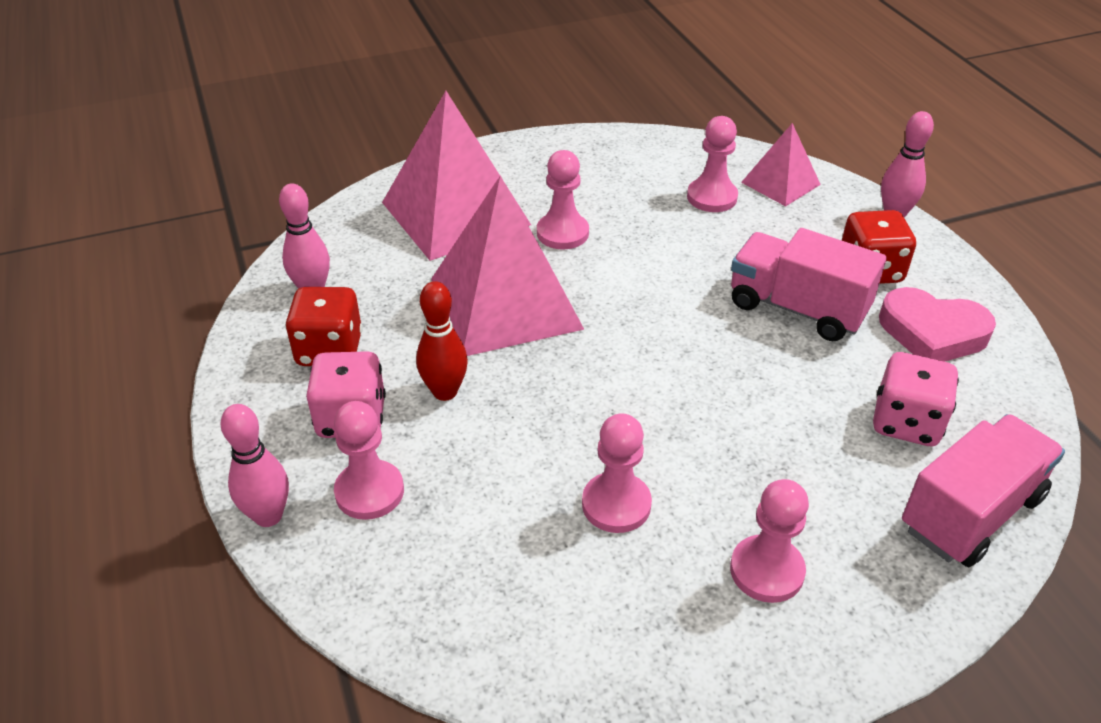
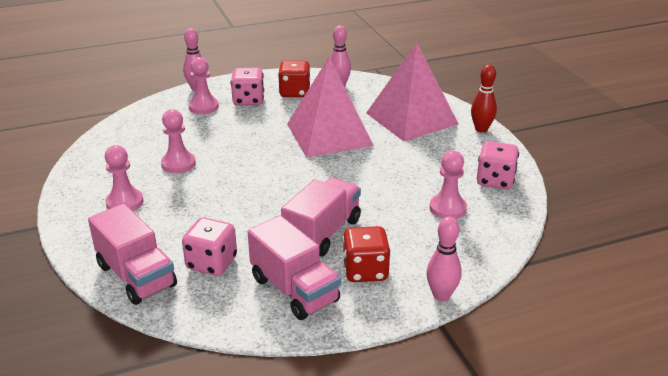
camera: 90 degrees right, 10 degrees down
red bowling pin [416,281,468,401] -> red bowling pin moved to [471,65,497,133]
pink pawn [537,150,589,249] -> none
pink pyramid [741,123,821,206] -> none
pink heart [879,287,996,362] -> pink truck [248,215,341,320]
none -> pink dice [476,141,519,189]

